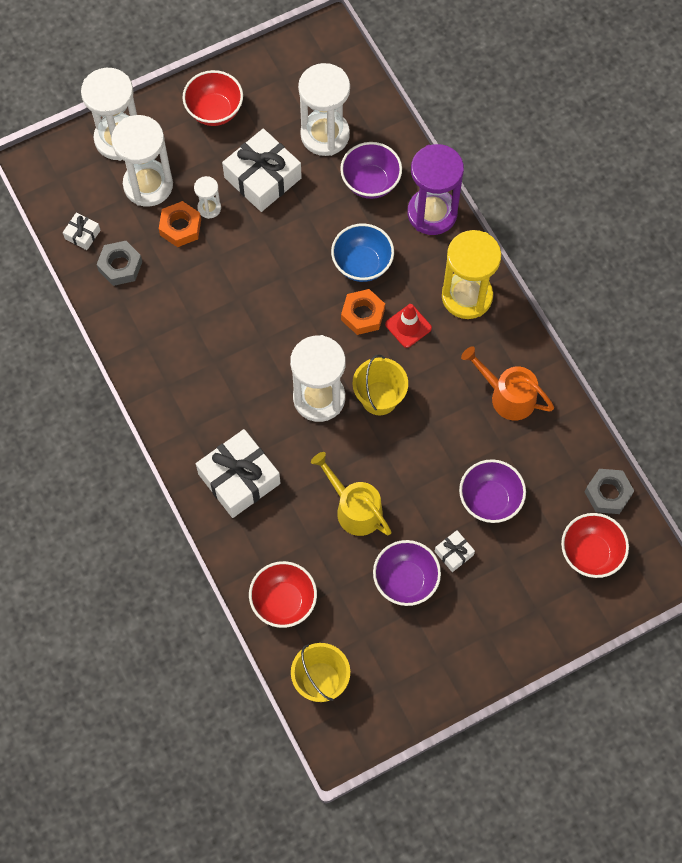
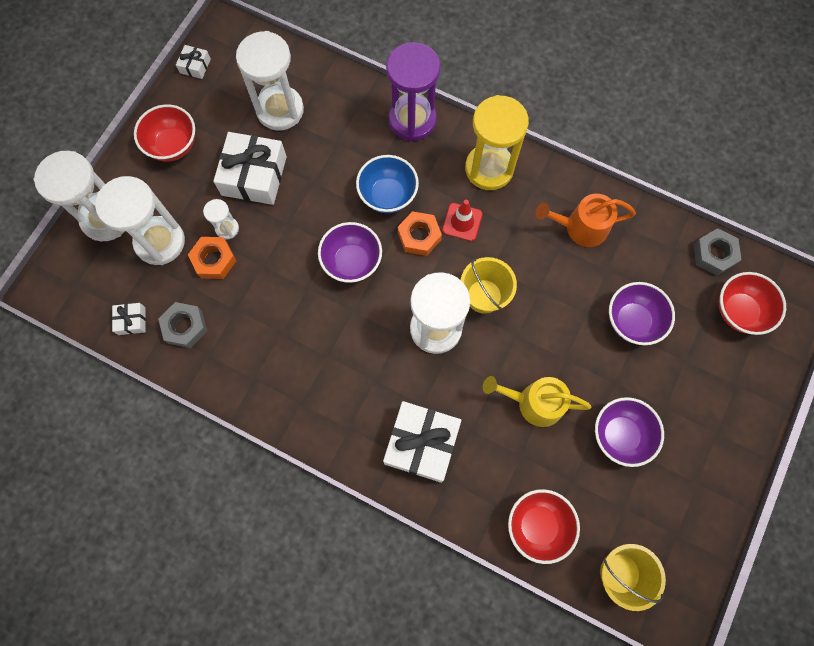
camera: 35 degrees left, 5 degrees up
purple bowl [340,142,402,199] -> purple bowl moved to [318,222,382,283]
white gift [435,530,475,572] -> white gift moved to [176,45,211,79]

